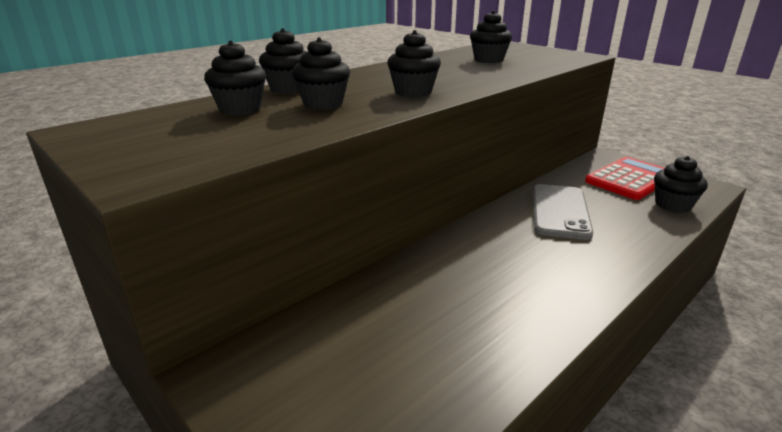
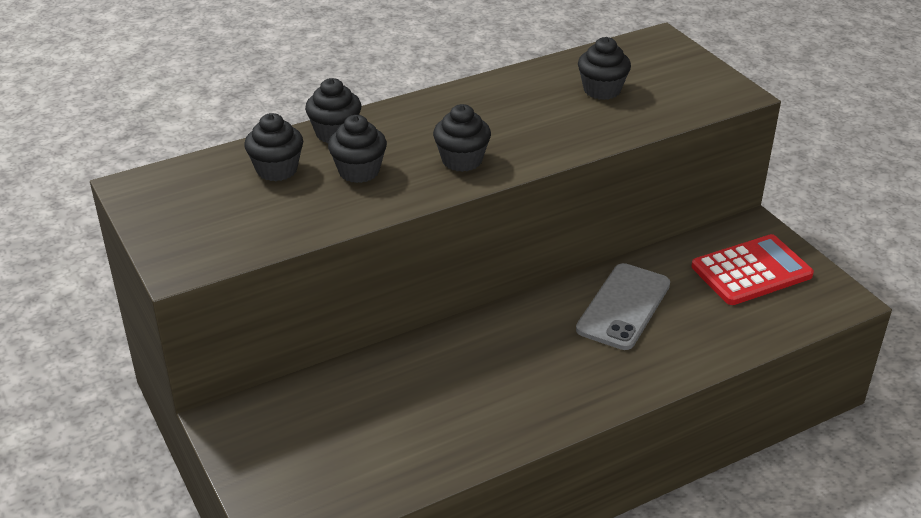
camera: 15 degrees right, 10 degrees up
black cupcake [654,156,708,213] -> none

